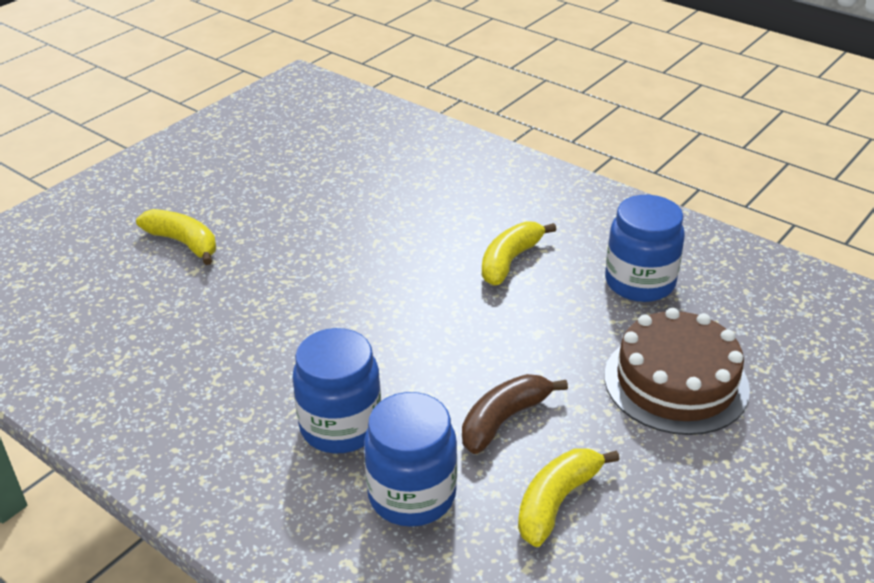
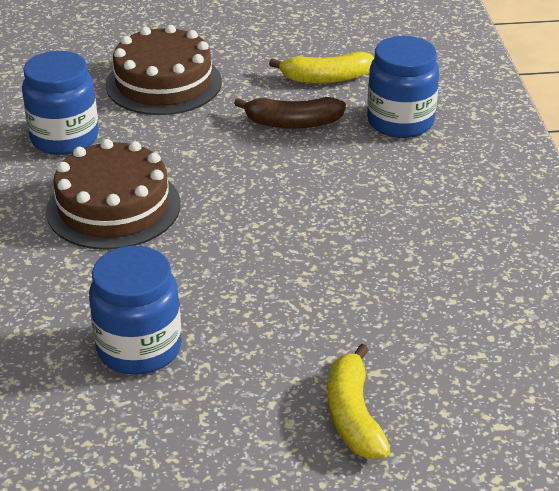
camera: 135 degrees left, 0 degrees up
blue jar [292,328,381,453] -> blue jar moved to [89,246,182,375]
yellow banana [482,221,556,285] -> brown cake [46,139,180,250]

